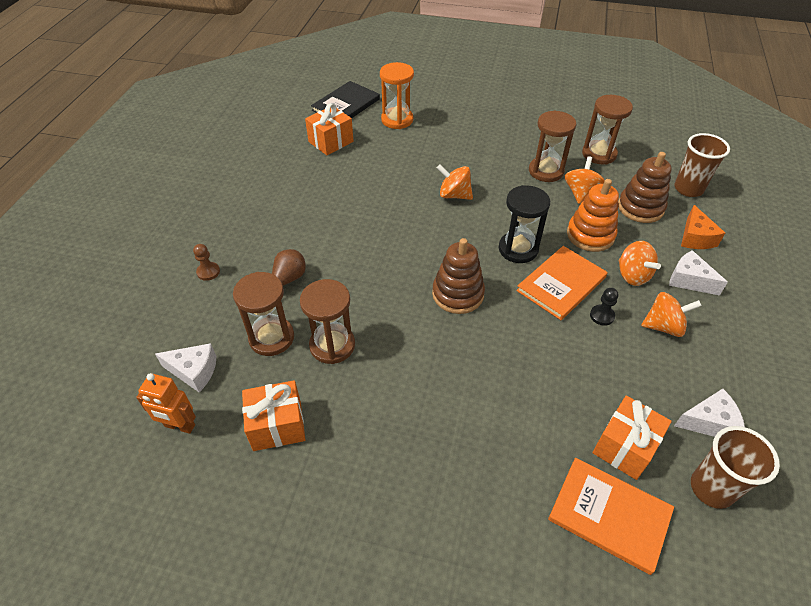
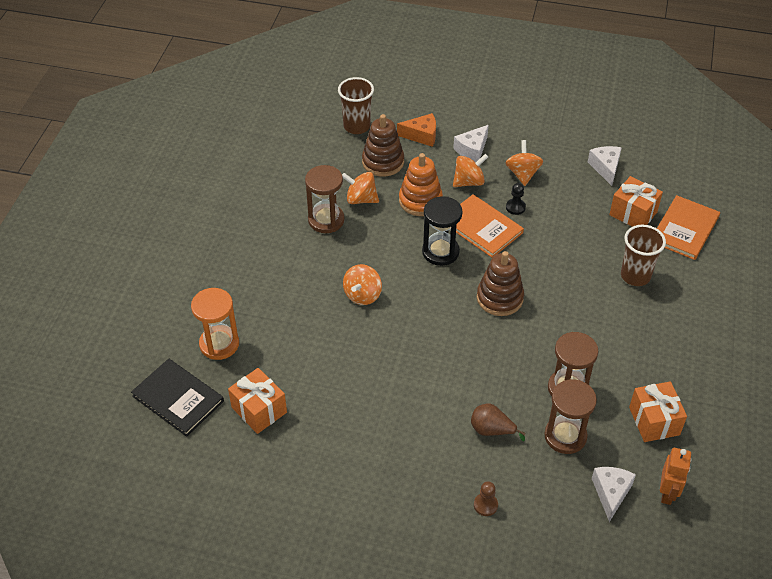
camera: 90 degrees left, 0 degrees up
brown hourglass [582,95,633,164] -> none
brown cup [691,426,780,509] -> brown cup moved to [621,225,666,286]

